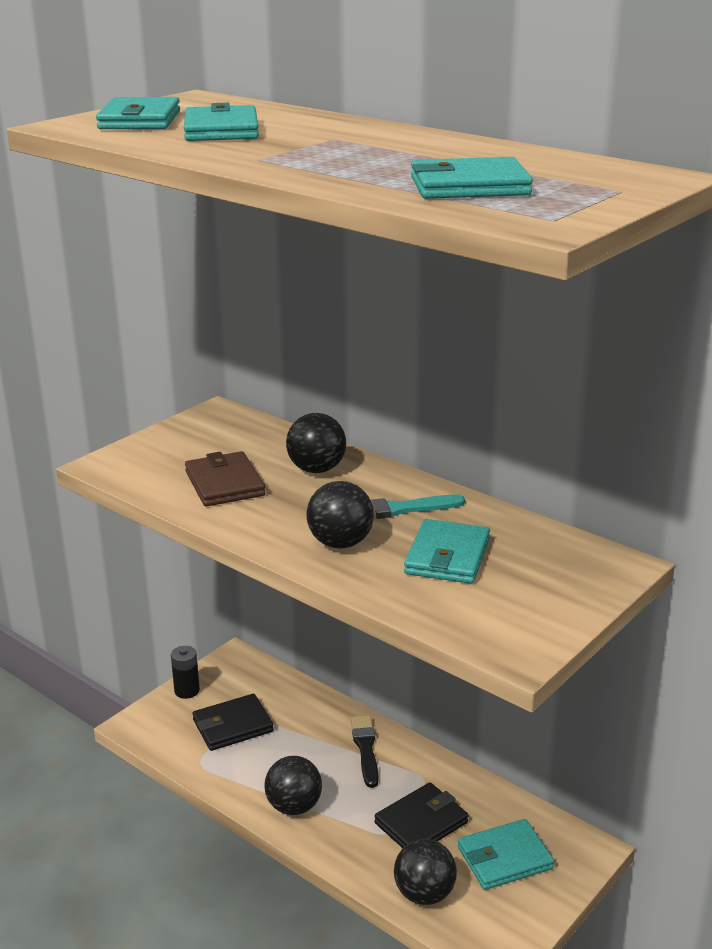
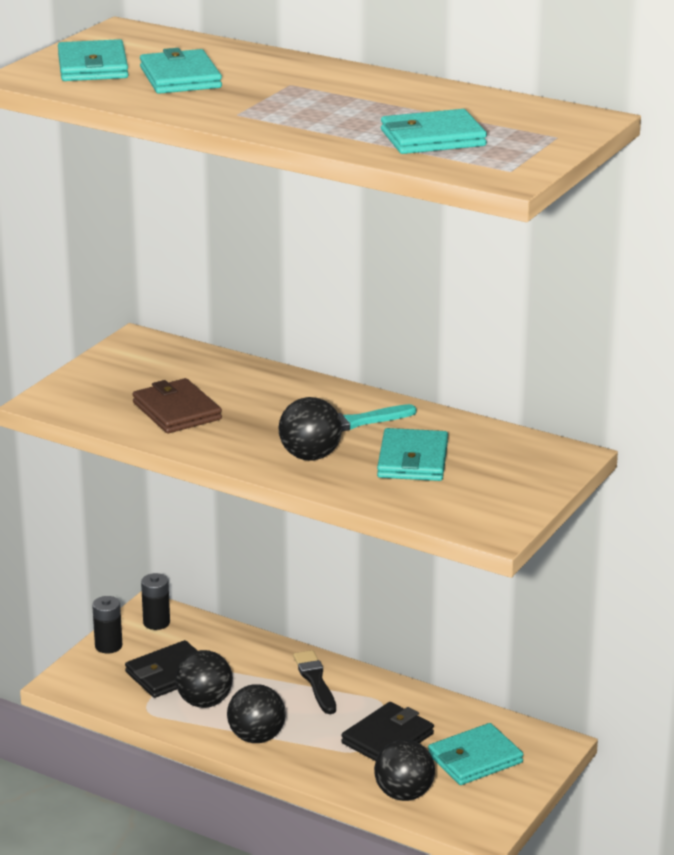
camera: 10 degrees left, 0 degrees up
black ball [286,413,346,473] -> black ball moved to [175,650,233,708]
none -> black battery [141,573,170,630]

